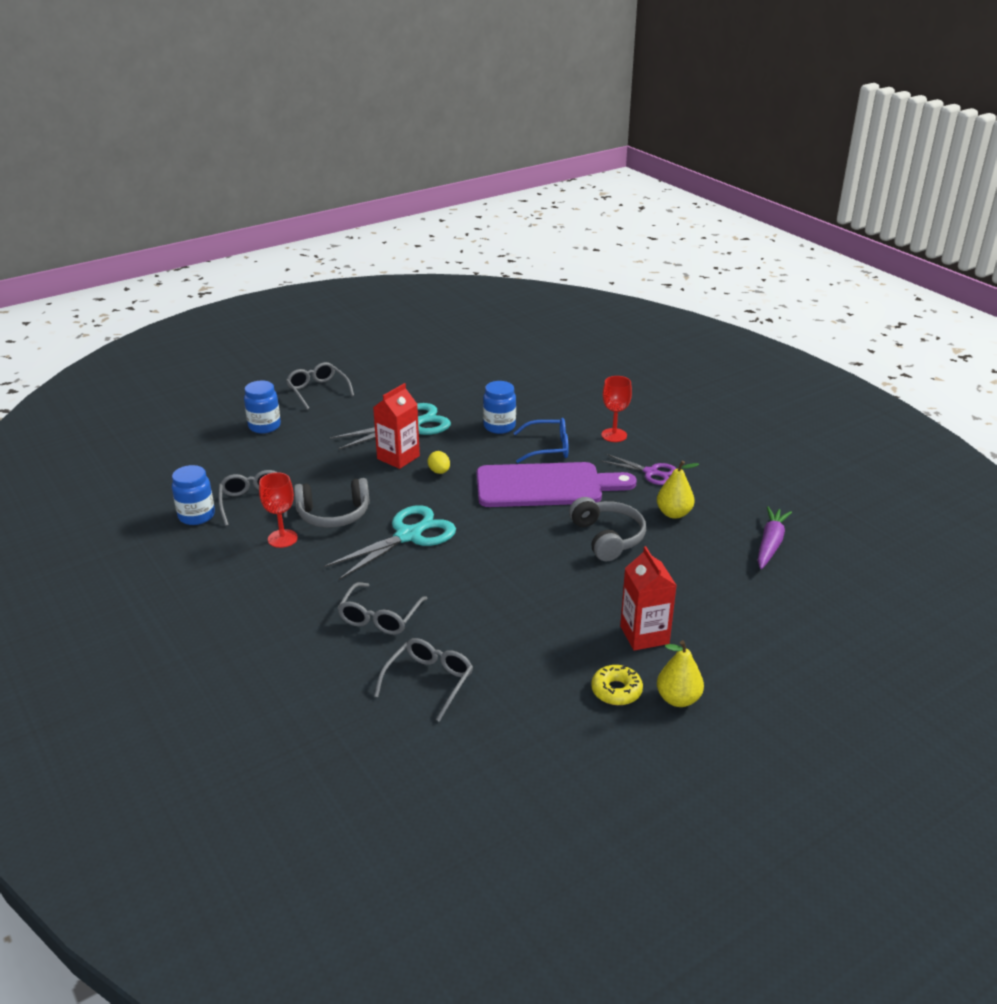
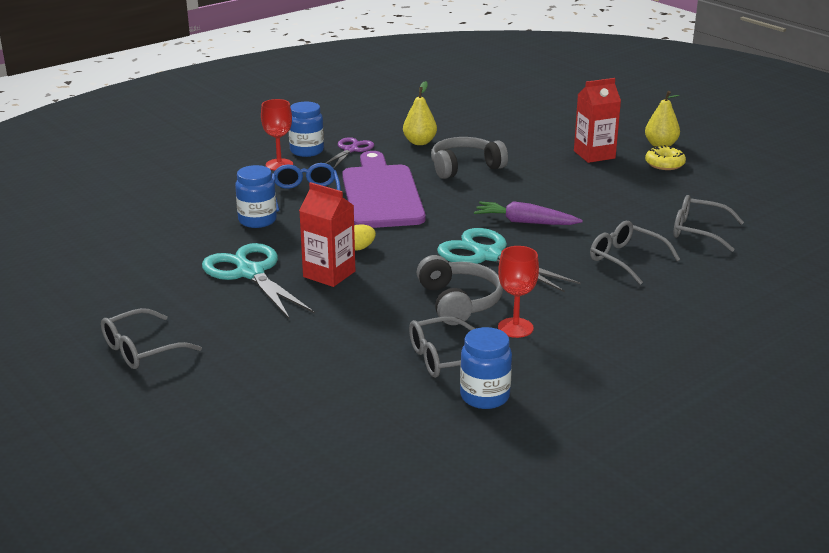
camera: 95 degrees left, 5 degrees down
blue jar [244,381,281,434] -> blue jar moved to [289,102,324,157]
grey glasses [337,582,428,635] -> grey glasses turned 150 degrees counterclockwise [590,221,680,285]
purple carrot [758,507,792,569] -> purple carrot moved to [474,201,583,225]

